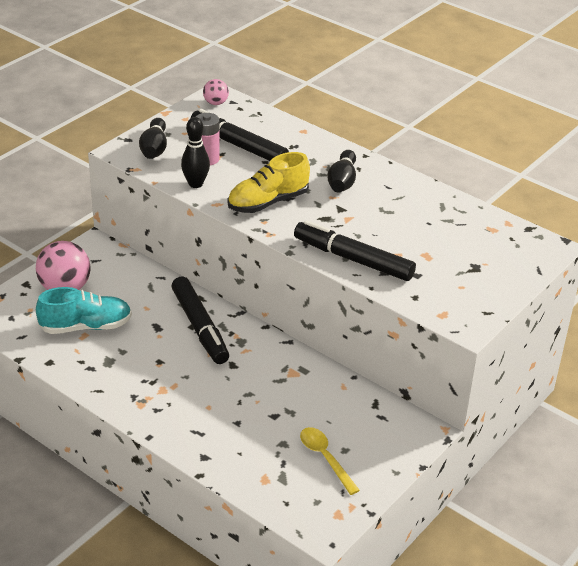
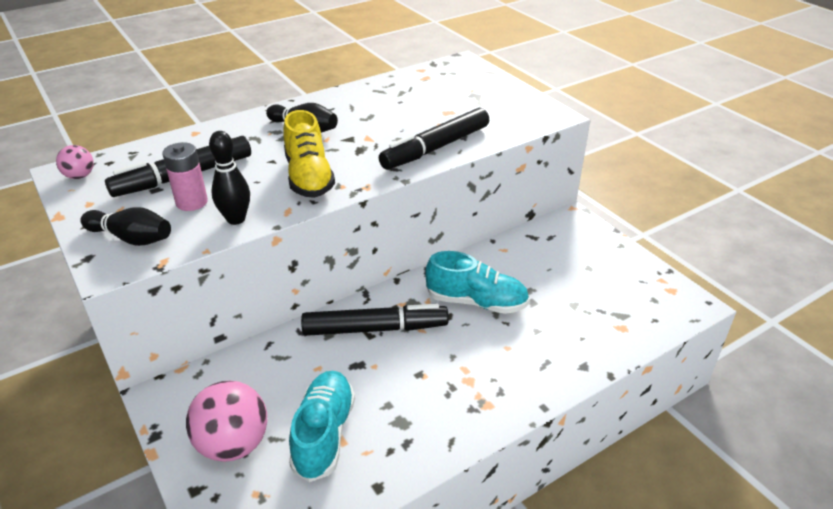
camera: 70 degrees left, 0 degrees up
yellow spoon [300,427,360,495] -> none
none -> turquoise shoe [425,251,529,314]

